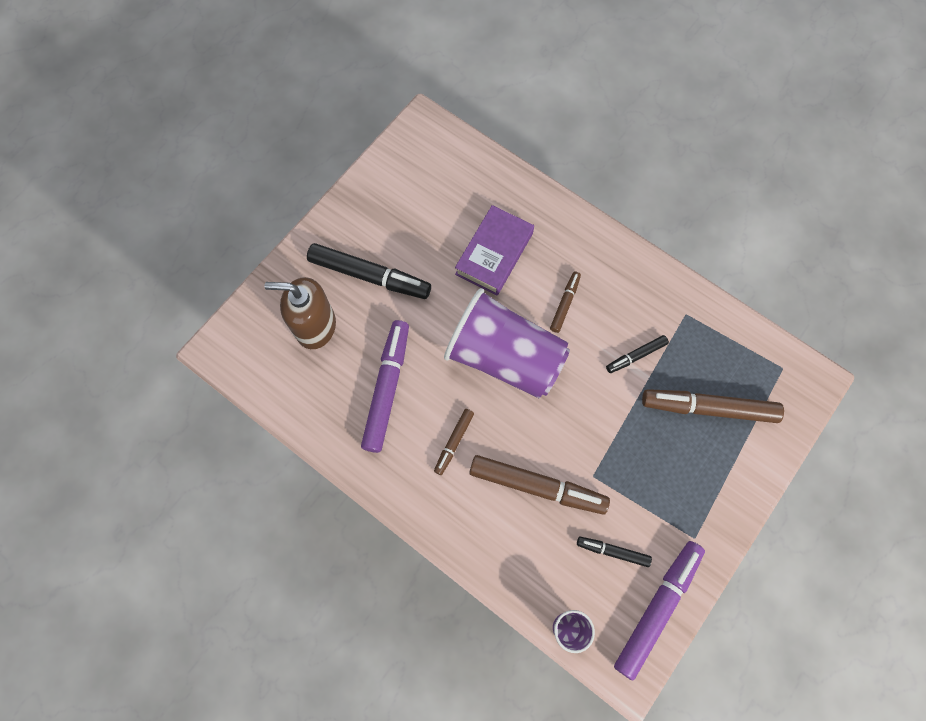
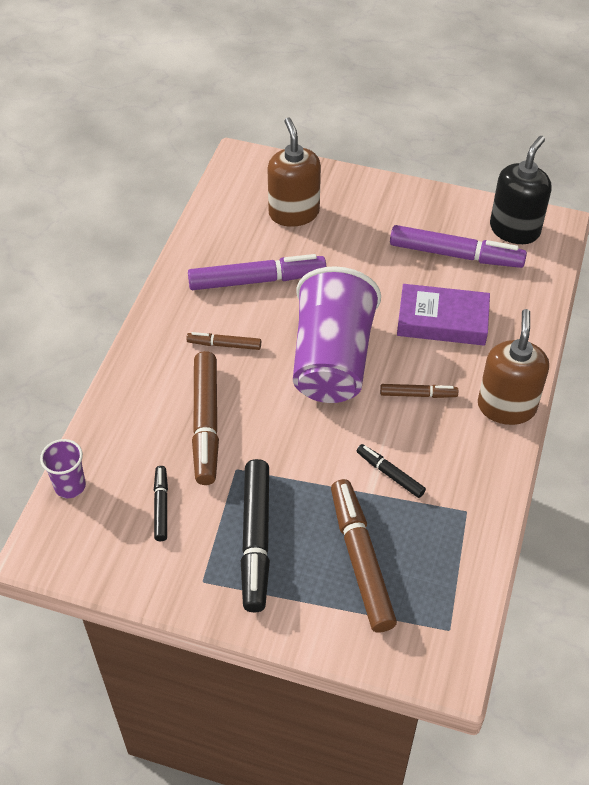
camera: 70 degrees right, 20 degrees down
black marker [307,243,431,299] -> black marker moved to [241,459,270,613]
purple marker [614,541,705,680] -> purple marker moved to [390,225,527,268]
none -> brown soap dispenser [478,309,549,425]
none -> black soap dispenser [490,136,551,244]

